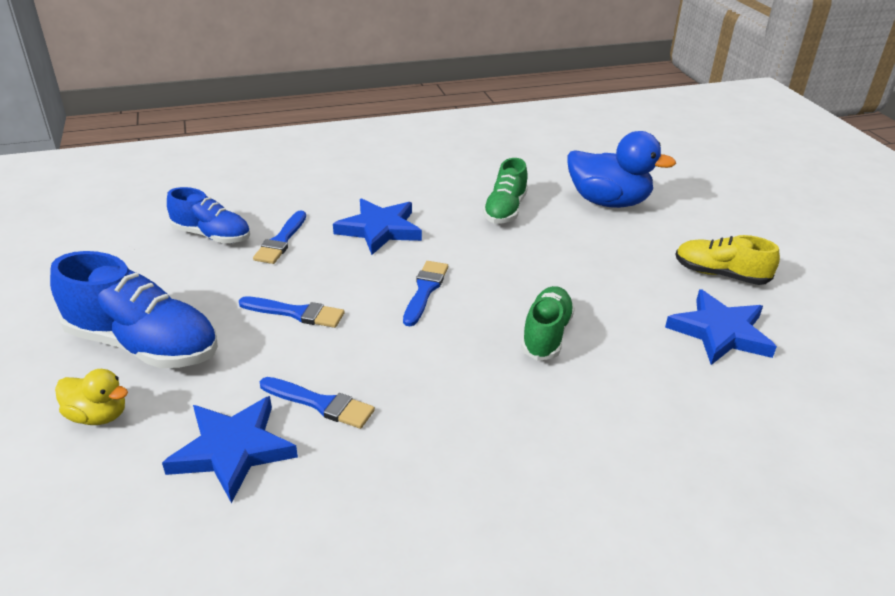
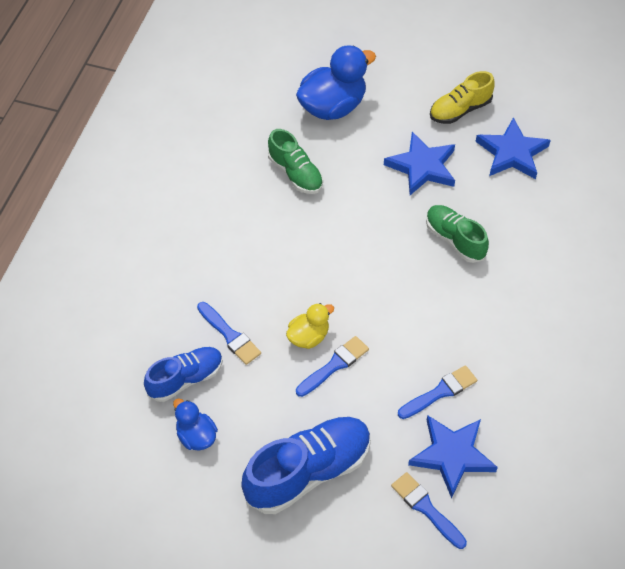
camera: 55 degrees left, 20 degrees up
yellow duck [55,369,128,425] -> yellow duck moved to [286,303,334,349]
blue star [333,198,422,255] -> blue star moved to [384,132,455,195]
blue brush [403,261,448,326] -> blue brush moved to [391,472,467,549]
none -> blue duck [173,398,218,451]

